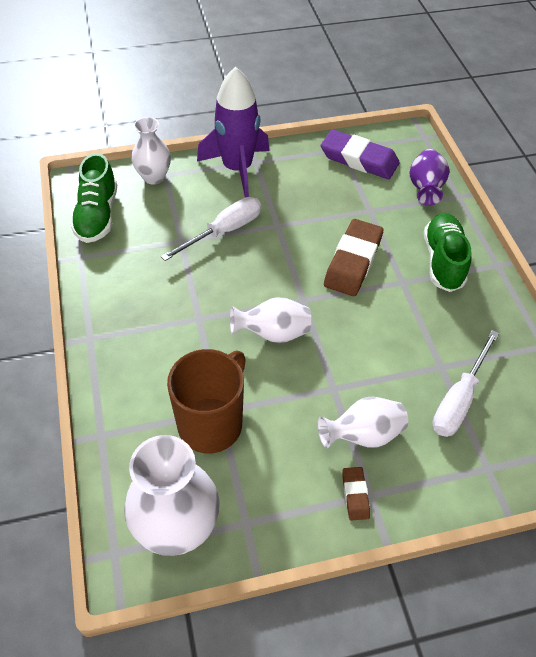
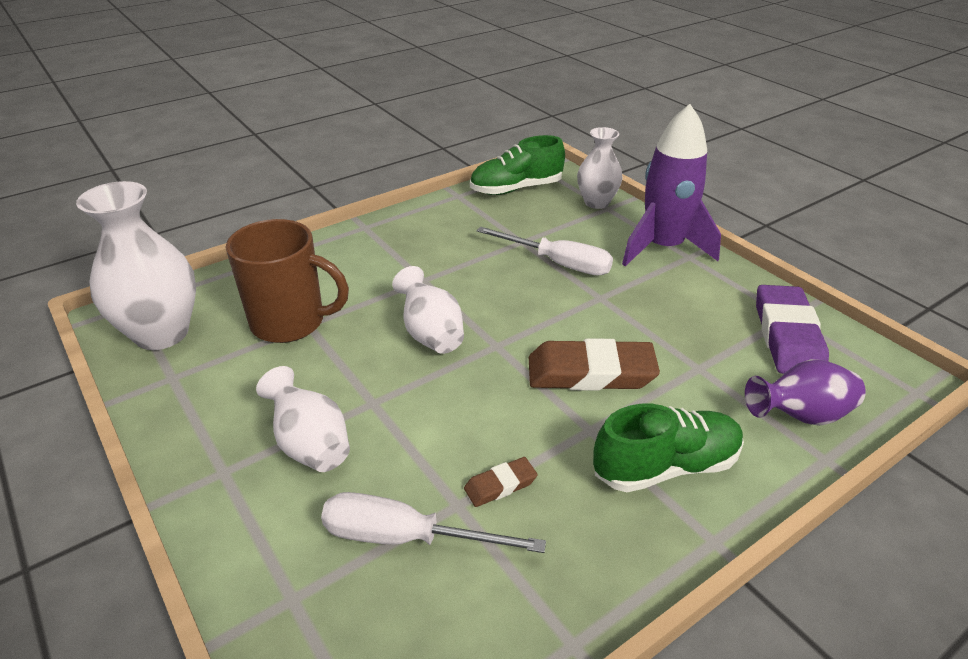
camera: 70 degrees right, 15 degrees down
brown eraser [342,467,370,521] -> brown eraser moved to [464,457,538,507]

